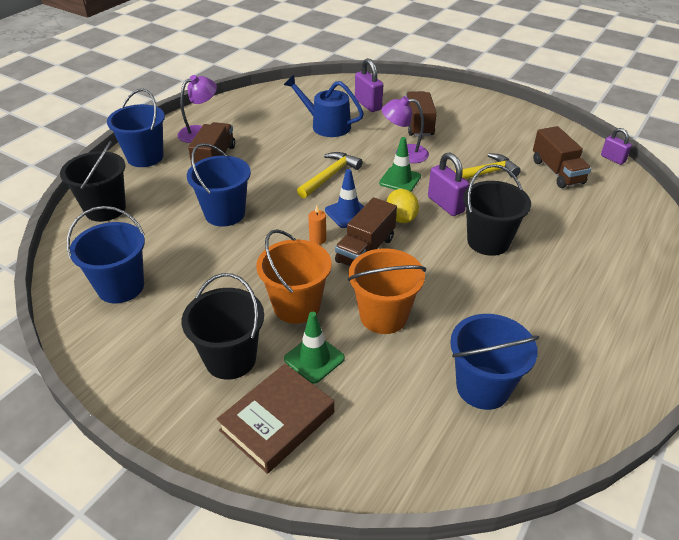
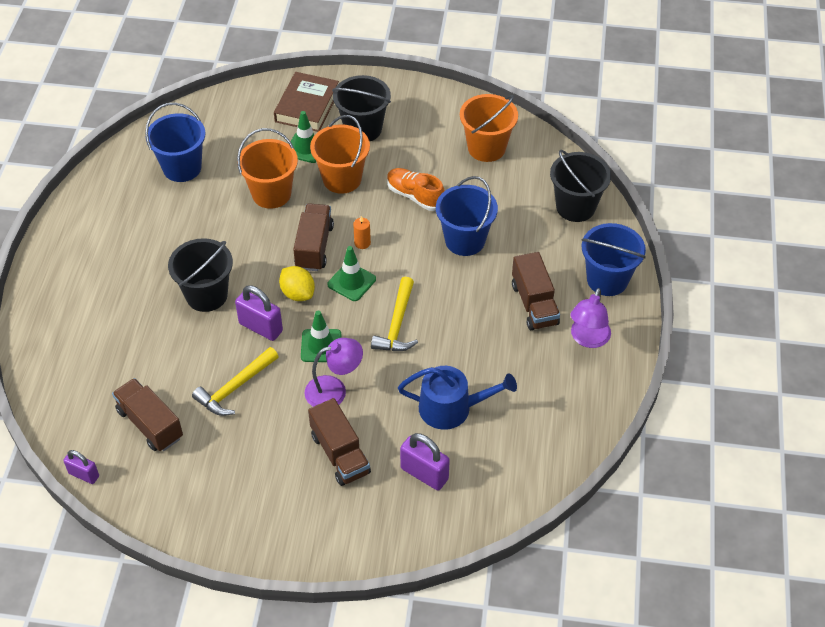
camera: 155 degrees right, 10 degrees up
blue bucket [67,206,145,303] -> orange bucket [460,94,518,162]
blue traffic cone [325,169,364,228] -> green traffic cone [328,246,376,301]
none -> orange shoe [387,168,445,211]

